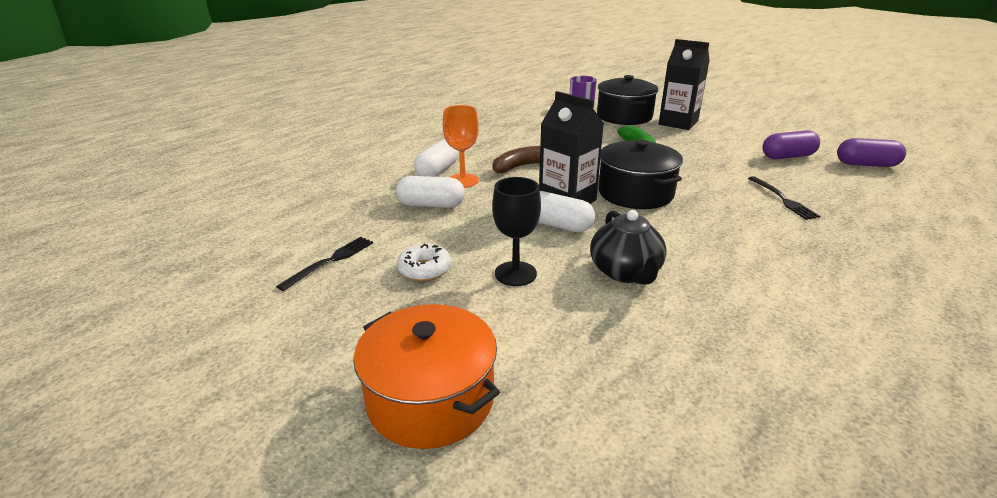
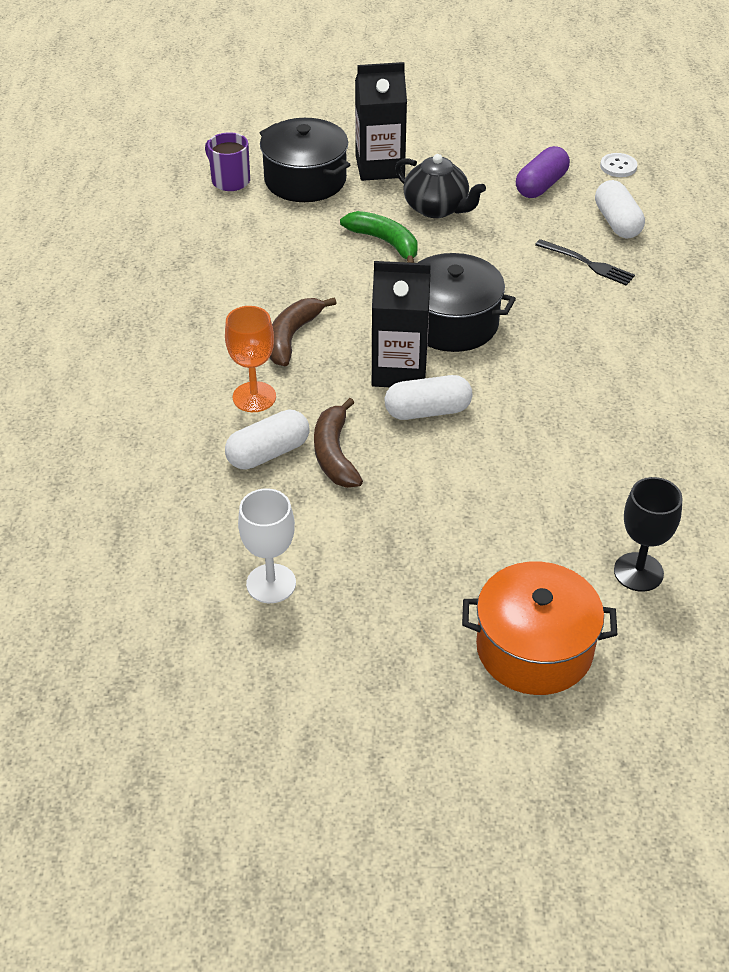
camera: 40 degrees left, 15 degrees up
black fork [276,237,373,291] -> white goblet [238,488,296,603]
white donut [397,244,451,281] -> none
white capsule [414,140,458,177] -> white capsule moved to [595,180,645,238]
black goblet [492,177,541,286] -> black goblet moved to [614,477,683,592]
black teapot [590,210,667,285] -> black teapot moved to [395,154,486,218]
purple capsule [837,138,906,167] -> white button [600,153,637,177]
none -> brown banana [314,398,363,488]

